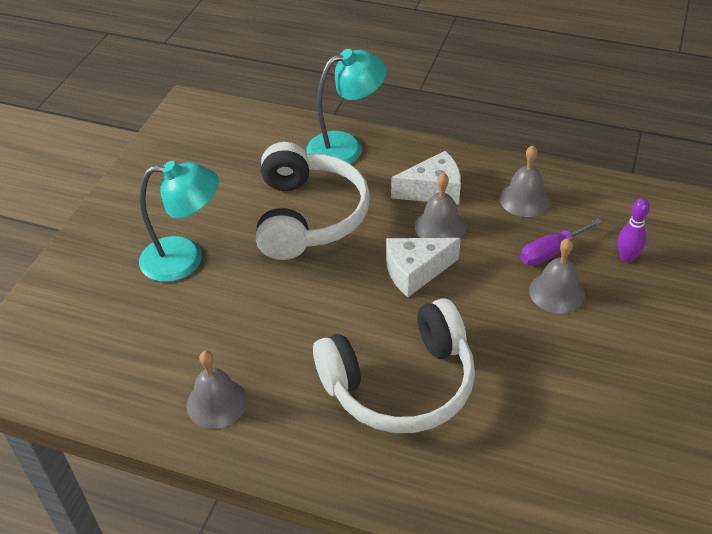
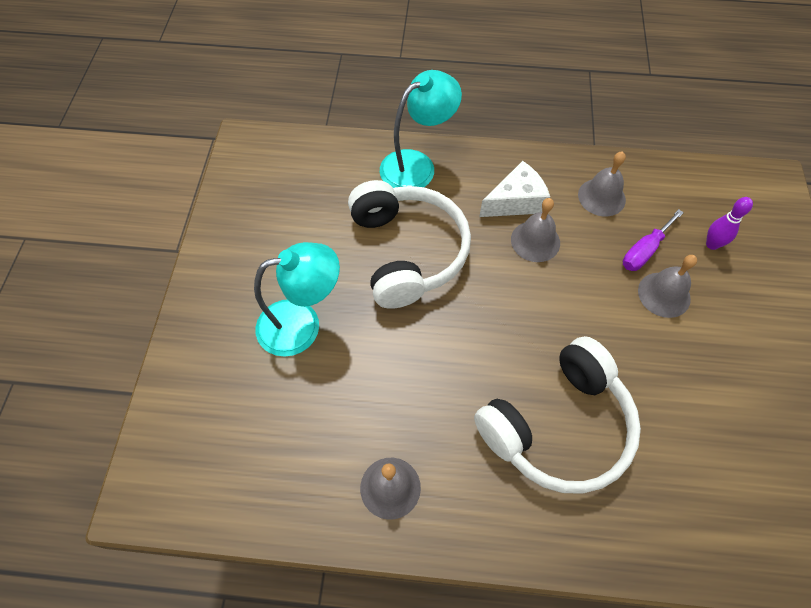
camera: 15 degrees left, 15 degrees up
white cheese [386,238,461,297] -> none

